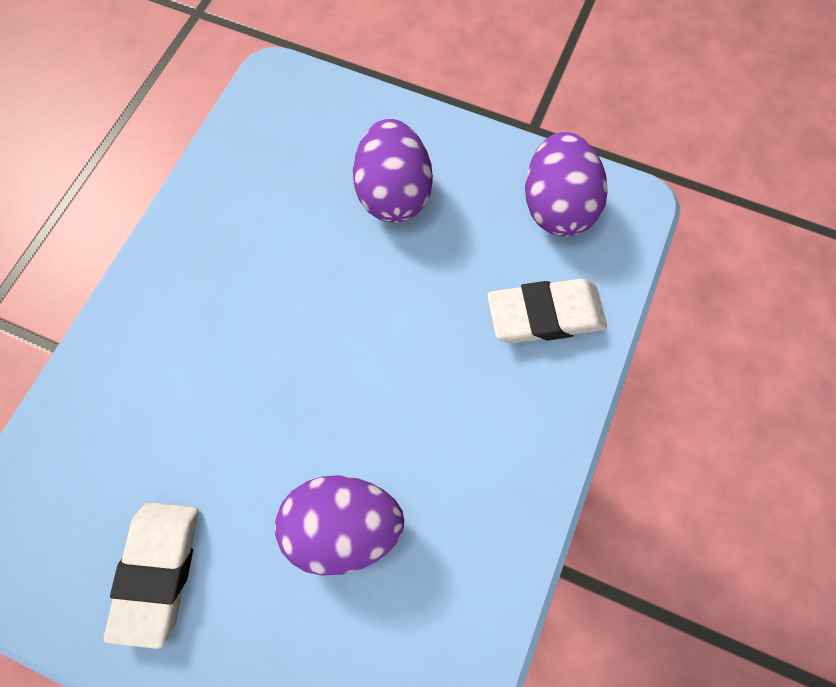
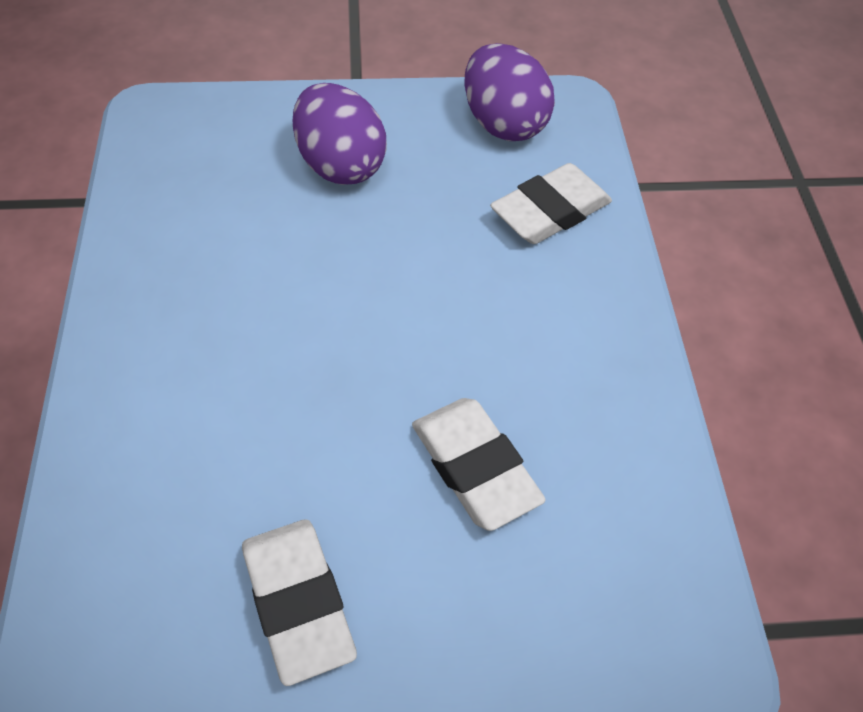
camera: 30 degrees left, 15 degrees down
purple egg [275,475,404,576] -> white eraser [412,398,546,531]

